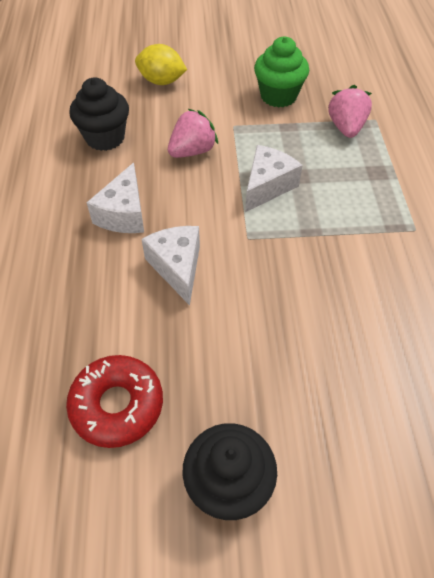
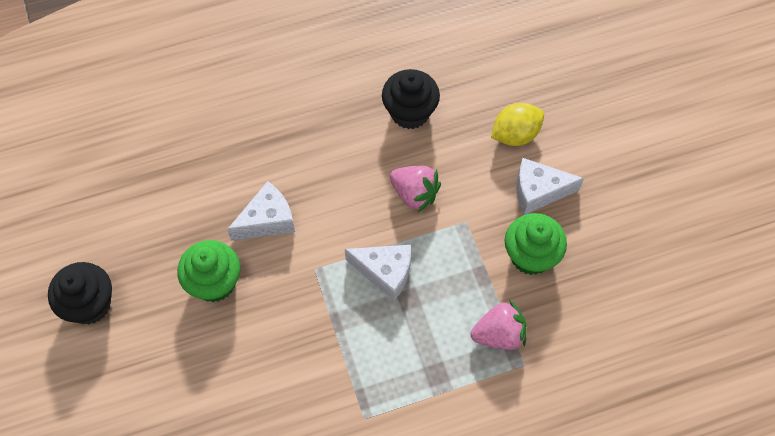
camera: 75 degrees right, 10 degrees up
red donut [66,355,163,448] -> none
white cheese [86,163,144,233] -> white cheese moved to [516,158,584,215]
yellow lemon [135,44,187,85] -> yellow lemon turned 60 degrees clockwise [491,103,544,146]
none -> green cupcake [177,240,240,302]

